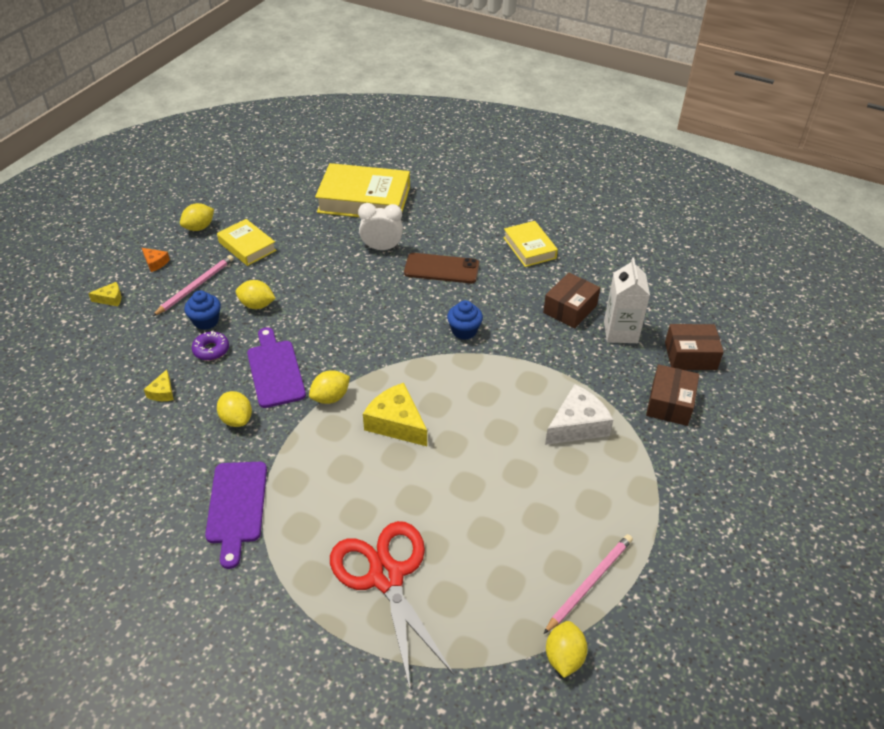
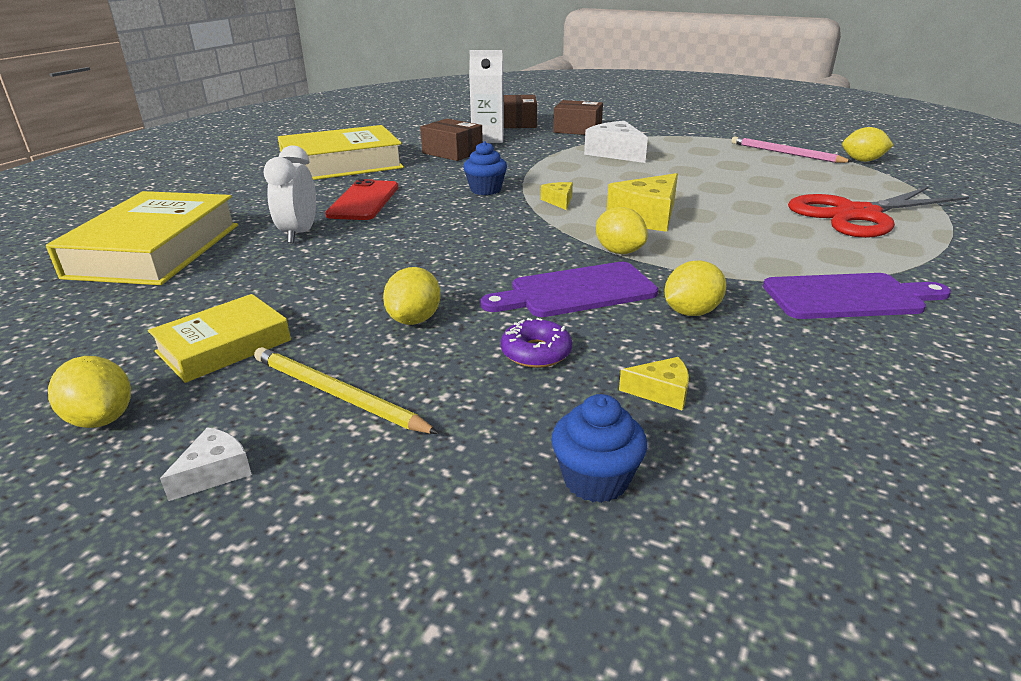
camera: 90 degrees left, 15 degrees down
yellow cheese [88,282,121,306] -> yellow cheese moved to [541,182,573,210]
orange cheese [142,248,170,272] -> white cheese [160,427,252,501]
pink pencil [153,255,234,316] -> yellow pencil [254,347,439,434]
blue cupcake [184,290,221,330] -> blue cupcake moved to [551,394,647,503]
brown phone [404,253,479,283] -> red phone [325,179,399,220]
yellow book [503,221,558,267] -> yellow book [278,125,404,180], size x1.76

